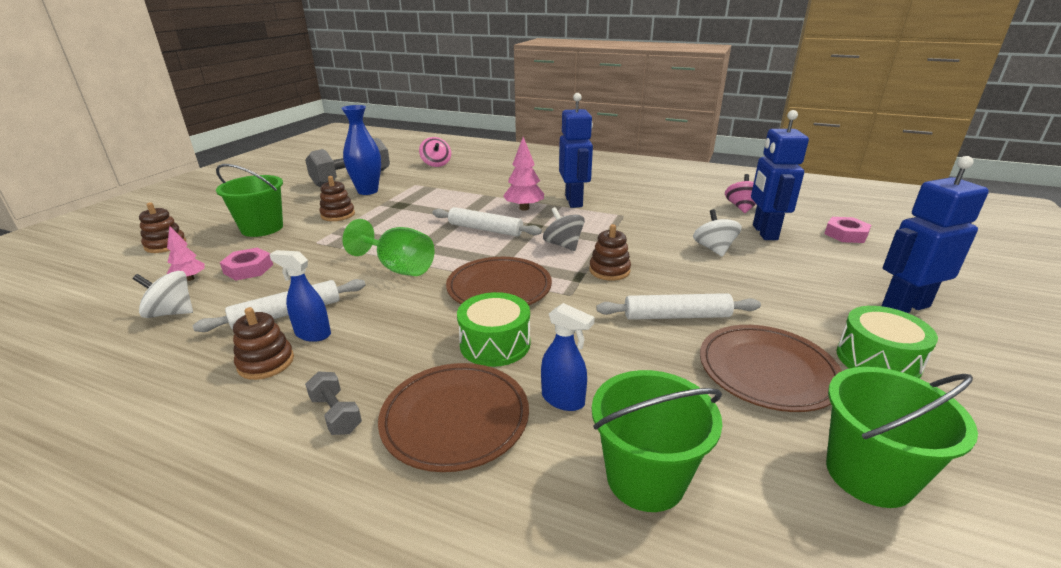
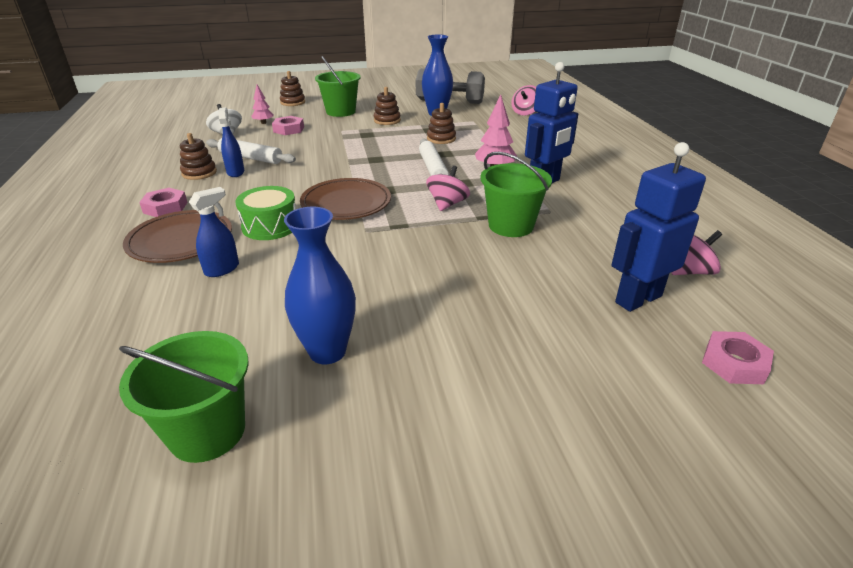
camera: 55 degrees right, 5 degrees up
grey dumbbell [305,371,362,435] -> pink nut [139,188,187,217]
green goblet [342,219,435,276] -> none
blue spray bottle [541,303,595,411] -> blue spray bottle turned 135 degrees counterclockwise [189,187,239,277]
grey spinning top [543,207,585,251] -> pink spinning top [426,165,470,211]
brown stacking toy [589,224,631,281] -> brown stacking toy moved to [427,103,456,144]
green bucket [592,370,722,512] -> green bucket moved to [480,152,552,237]
white rolling pin [596,293,761,320] -> none
white spinning top [693,209,742,257] -> none
brown plate [700,325,842,412] -> blue vase [284,207,356,364]
green drum [837,306,938,379] -> none
blue robot [882,156,989,313] -> none

